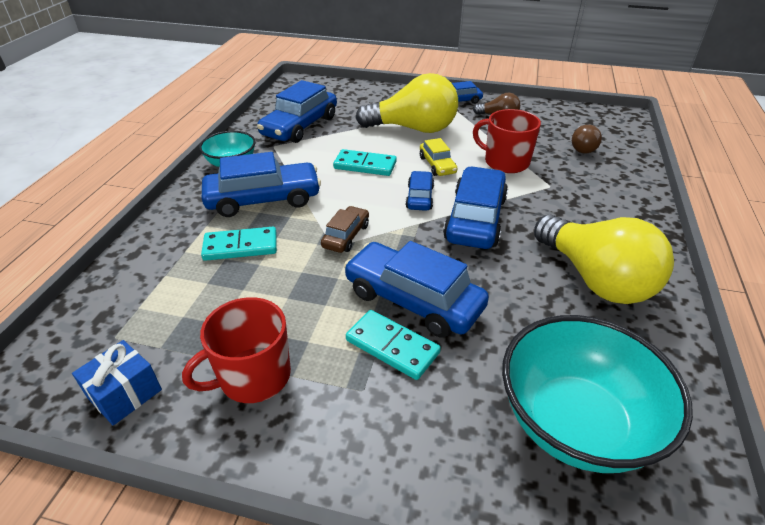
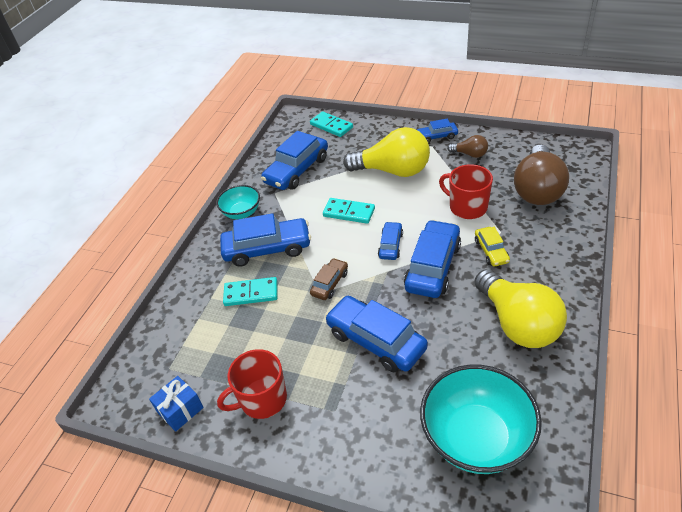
camera: 10 degrees right, 5 degrees up
turquoise domino [346,310,441,380] -> turquoise domino moved to [310,111,353,137]
yellow car [420,138,457,176] -> yellow car moved to [475,227,510,266]
brown light bulb [572,125,602,154] -> brown light bulb [514,144,569,205], size x2.12

